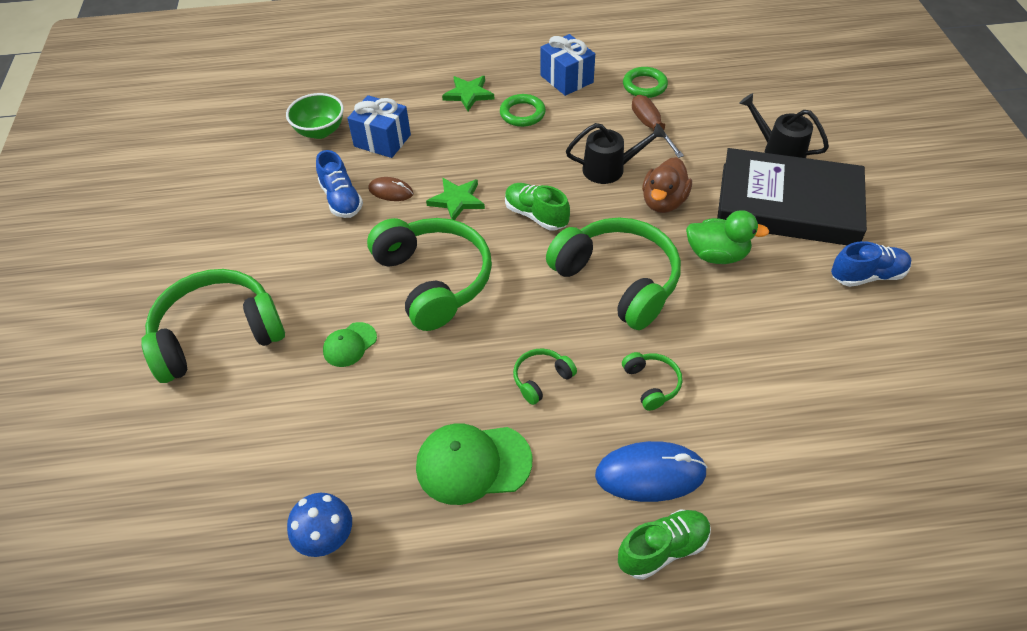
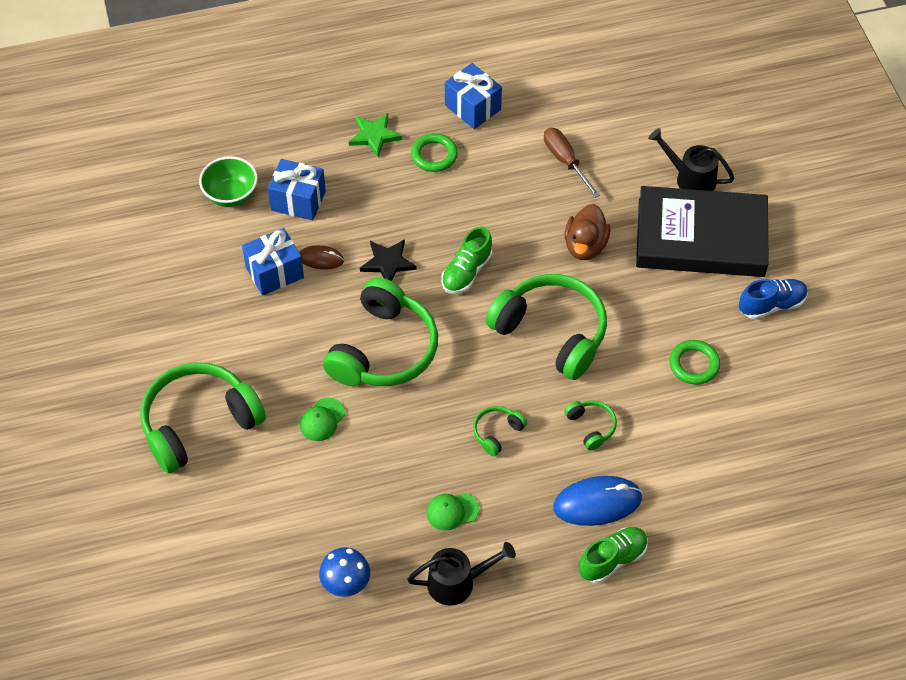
camera: 10 degrees left, 5 degrees up
blue shoe [316,150,363,218] -> blue gift [242,228,304,296]
green headphones [367,218,492,331] -> green headphones turned 60 degrees clockwise [323,277,438,386]
green cap [416,424,532,505] -> green cap [426,493,479,531], size x0.55
green star [426,178,485,220] -> black star [360,239,417,281]
green shoe [505,183,570,231] -> green shoe turned 90 degrees counterclockwise [441,226,493,294]
black watering can [566,123,666,184] -> black watering can moved to [407,542,516,606]
green ring [623,67,668,98] -> green ring moved to [669,340,721,385]
green duck [686,210,769,264] -> none

